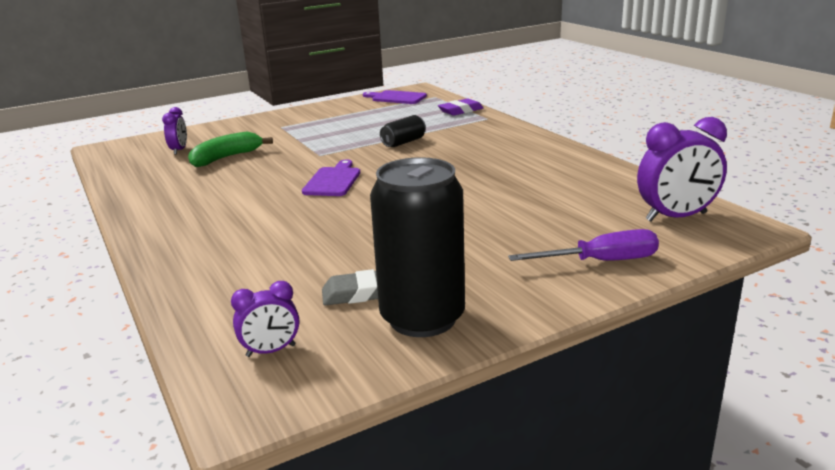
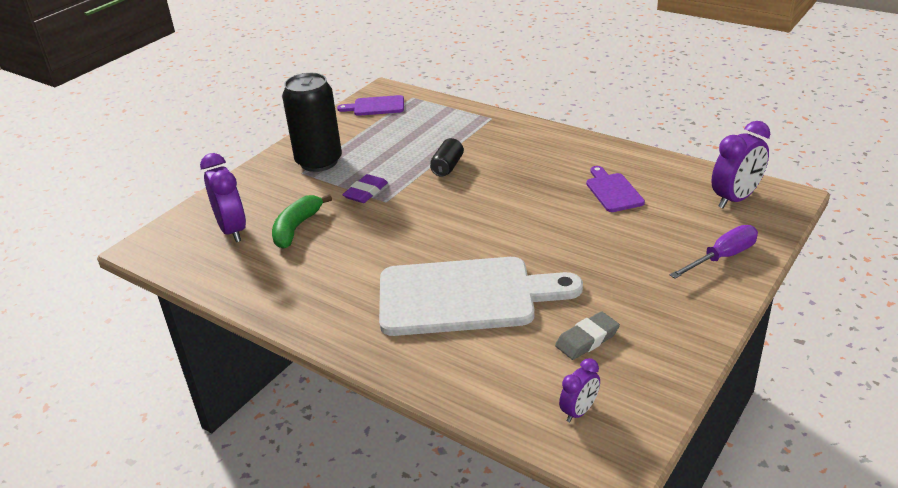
camera: 25 degrees left, 10 degrees up
purple clock [162,107,187,155] -> purple clock [200,153,246,242], size x1.78
purple cutting board [302,160,360,196] -> purple cutting board moved to [586,166,645,212]
black can [370,157,465,337] -> black can moved to [282,73,342,172]
purple eraser [438,98,483,116] -> purple eraser moved to [342,174,388,203]
none -> white cutting board [379,257,583,336]

